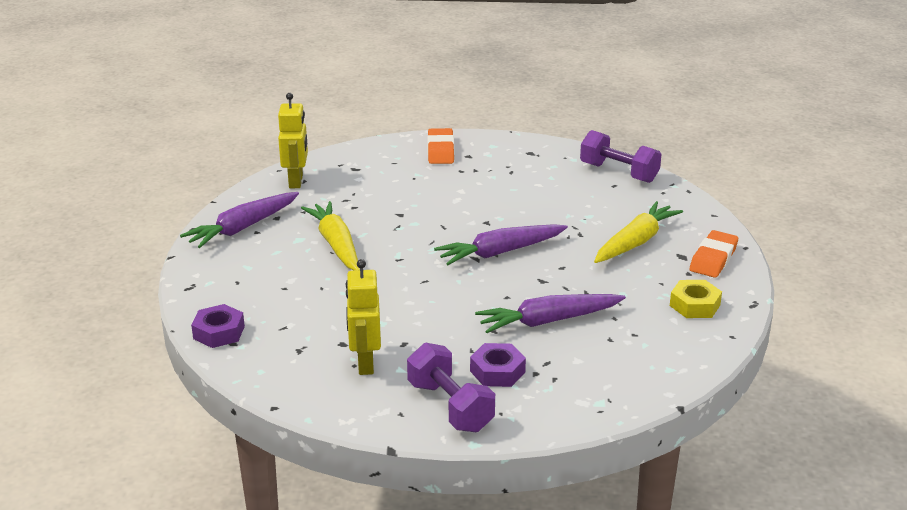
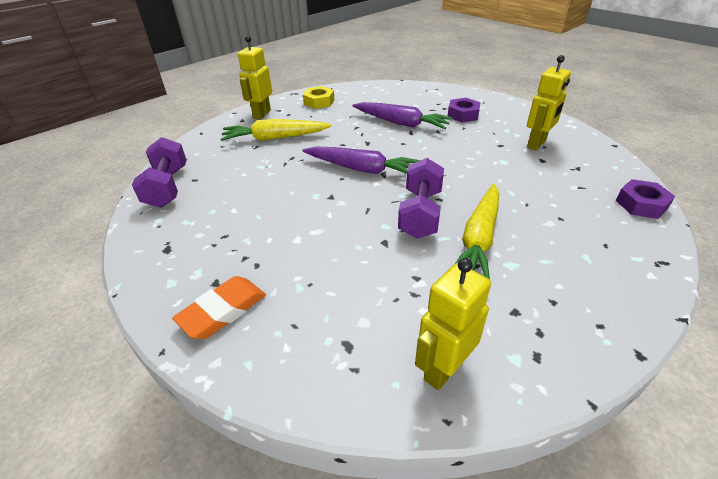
camera: 135 degrees left, 10 degrees up
purple carrot [180,192,299,248] -> none
purple dumbbell [407,343,495,432] -> purple dumbbell moved to [398,158,444,239]
orange eraser [690,230,738,278] -> yellow robot [238,36,272,119]

